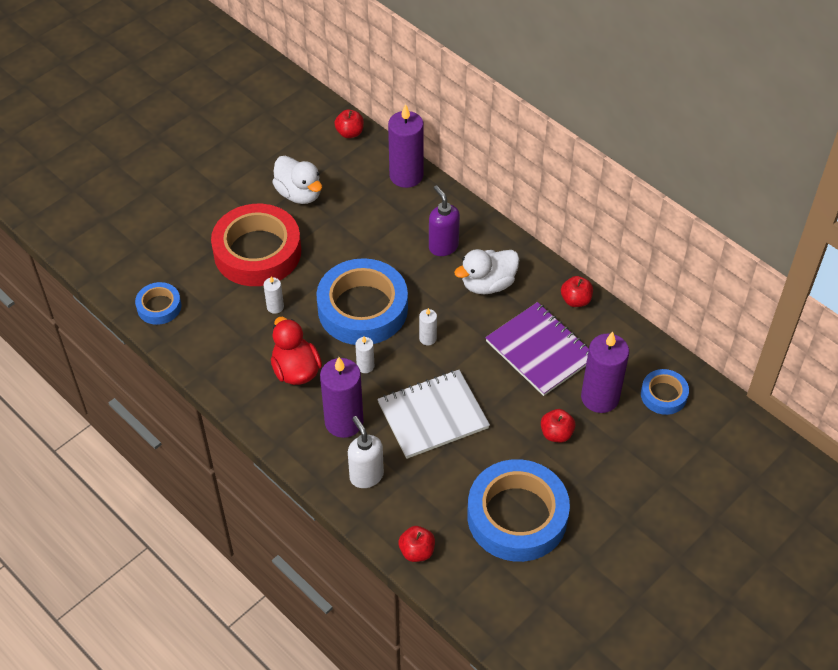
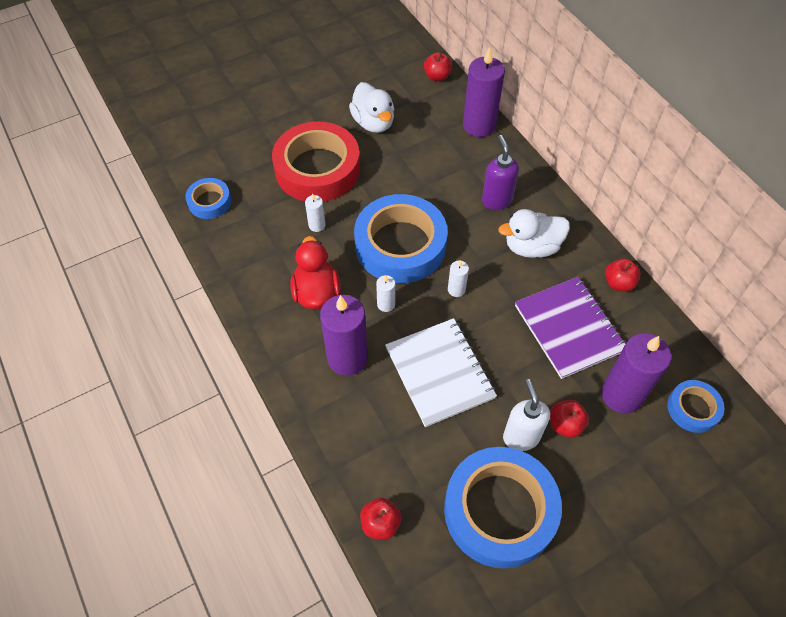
camera: 15 degrees right, 5 degrees up
white soap dispenser [348,416,384,488] -> white soap dispenser moved to [503,379,550,451]
white notebook [377,370,490,459] -> white notebook turned 75 degrees clockwise [385,318,497,427]

